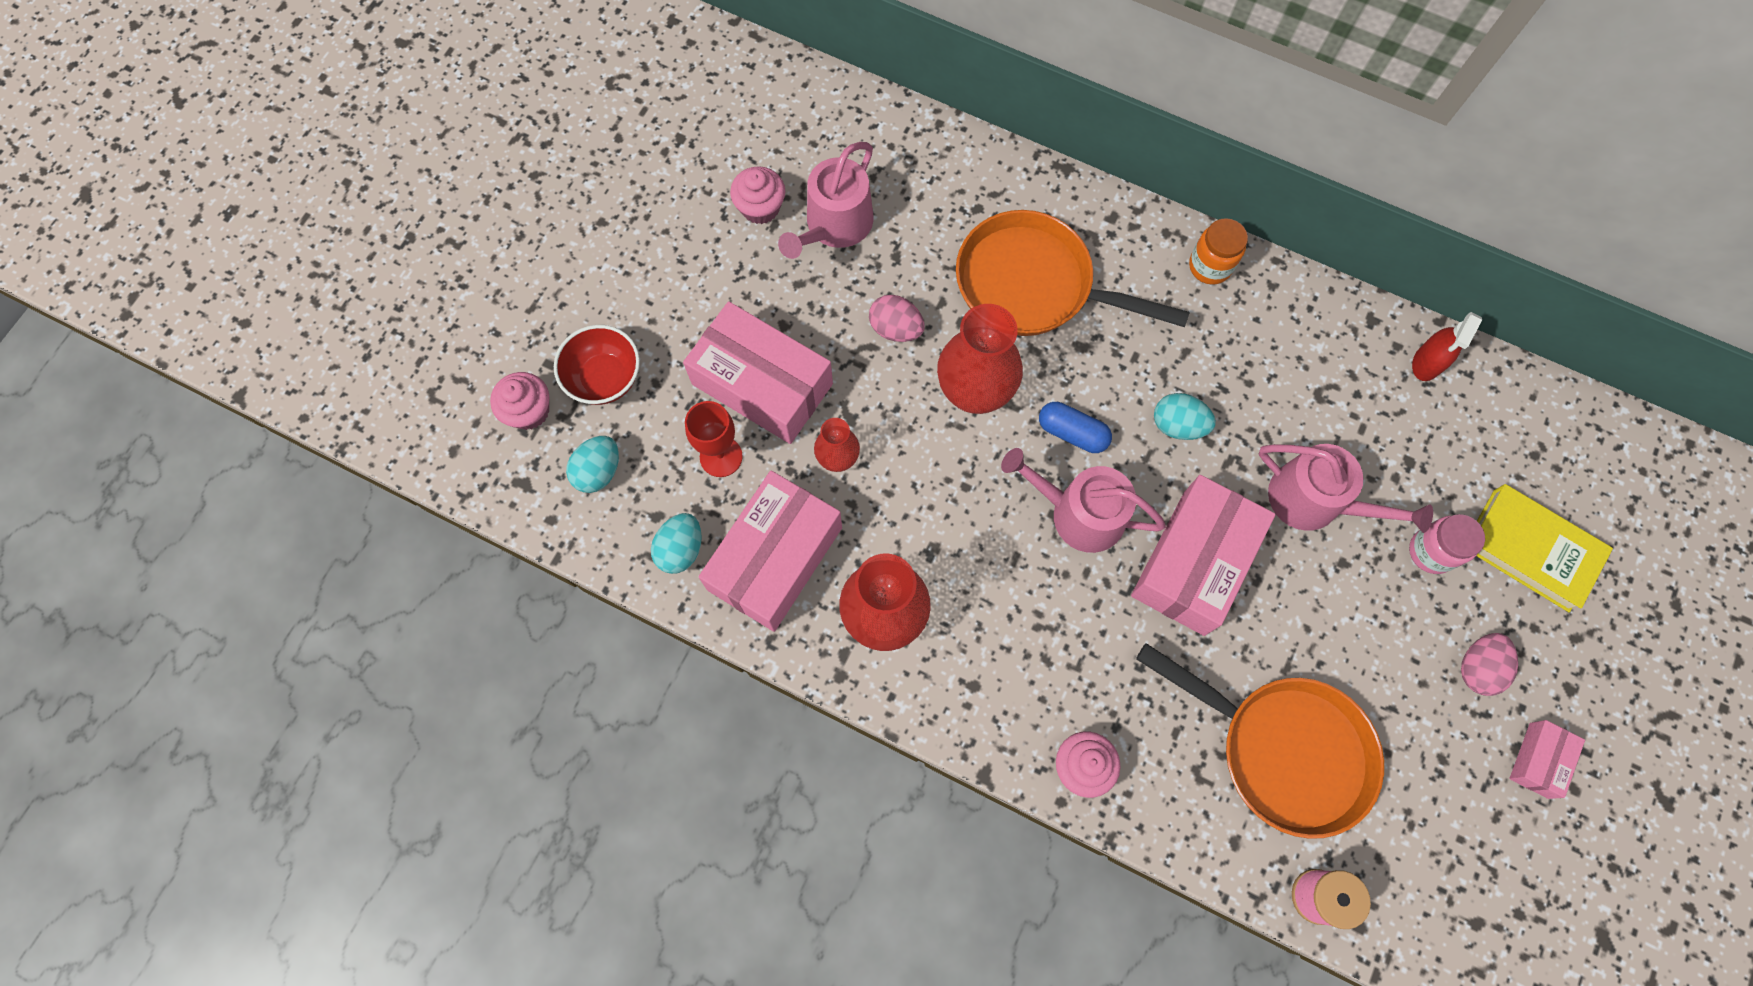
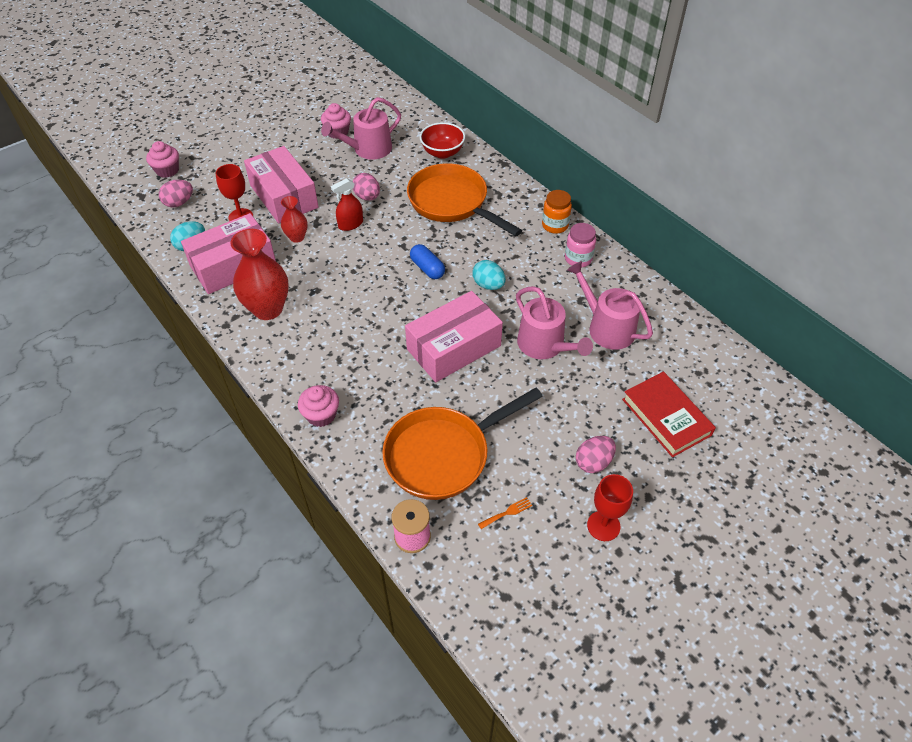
camera: 25 degrees right, 20 degrees down
red bowl [554,325,640,405] -> red bowl moved to [420,122,465,159]
turquoise egg [566,436,619,493] -> pink egg [159,180,193,207]
red vase [937,304,1023,414] -> none
pink watering can [1001,448,1166,553] -> pink watering can moved to [567,261,653,350]
orange pan [1136,643,1384,839] -> orange pan turned 90 degrees clockwise [382,388,543,500]
pink jar [1409,514,1485,574] -> pink jar moved to [565,223,596,268]
red spray bottle [1412,312,1482,381] -> red spray bottle moved to [331,178,363,231]
yellow book [1476,484,1613,612] -> red book [622,372,716,457]
pink box [1509,720,1585,799] -> red goblet [587,474,633,541]
none -> orange fork [478,497,532,529]

